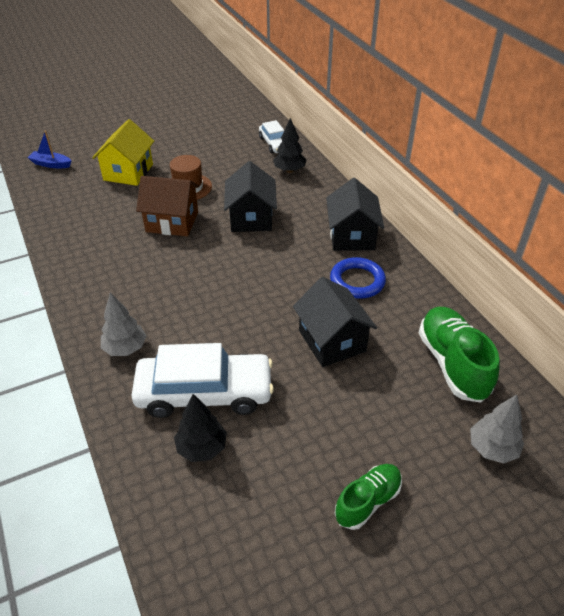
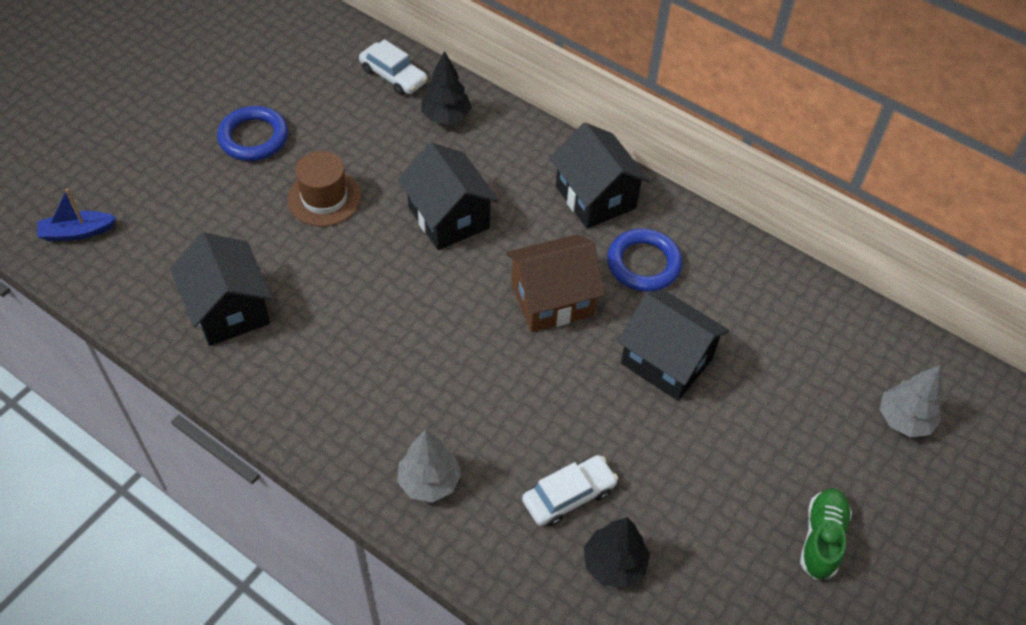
camera: 30 degrees left, 10 degrees up
yellow house [92,119,154,186] -> none
white car [132,343,274,418] -> white car [522,455,618,527], size x0.53
brown house [136,176,199,236] -> brown house moved to [506,234,605,332]
green shoe [419,307,500,403] -> none
none -> black house [170,232,273,346]
none -> blue ring [217,106,288,161]

